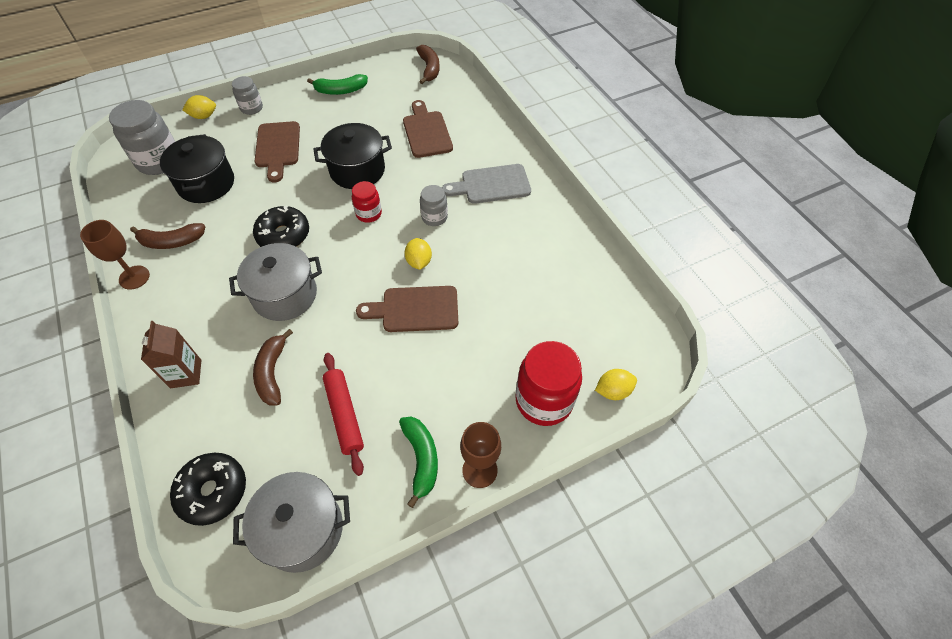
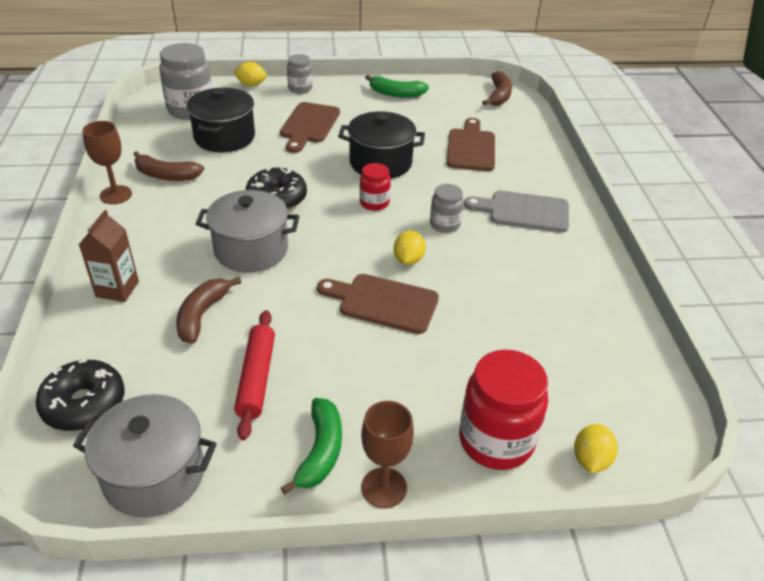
camera: 20 degrees right, 15 degrees down
yellow lemon [595,369,637,400] -> yellow lemon turned 75 degrees counterclockwise [574,424,618,473]

